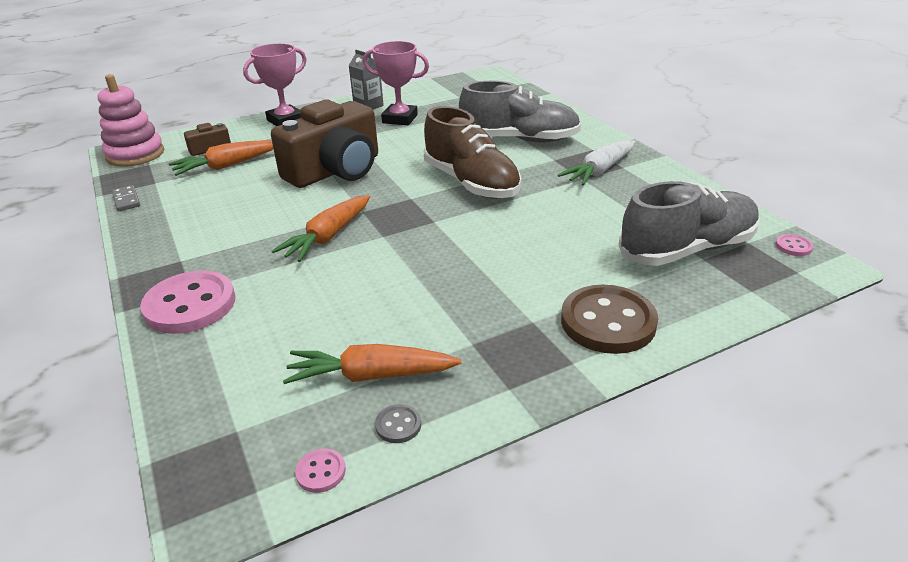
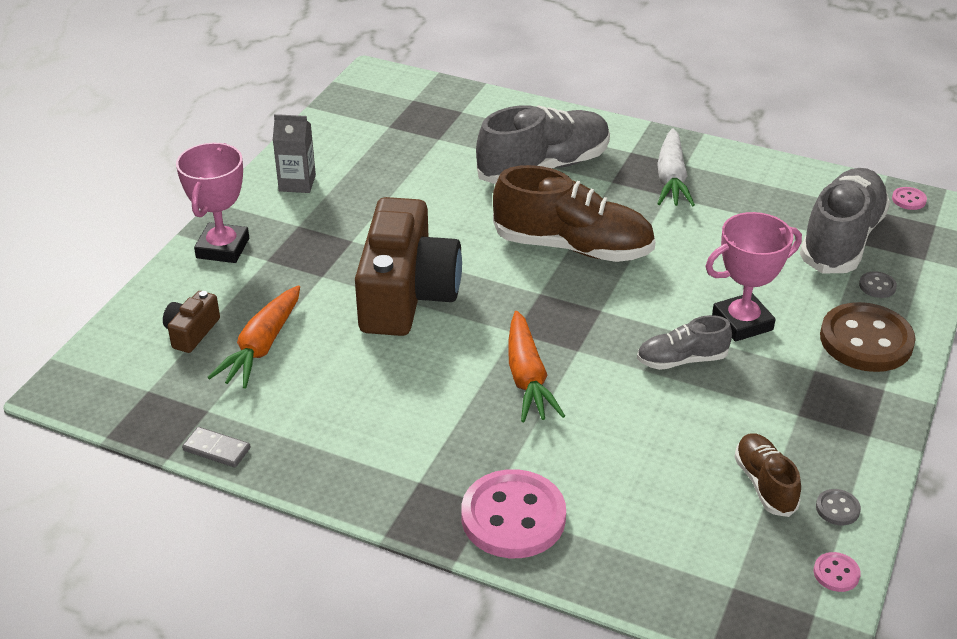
camera: 40 degrees left, 5 degrees up
pink stacking toy [98,74,164,167] -> none
orange carrot [283,344,462,384] -> brown shoe [734,434,801,517]
pink trophy [363,41,429,125] -> pink trophy moved to [706,212,802,342]
none -> grey shoe [637,315,732,370]
none -> grey button [859,271,897,298]

